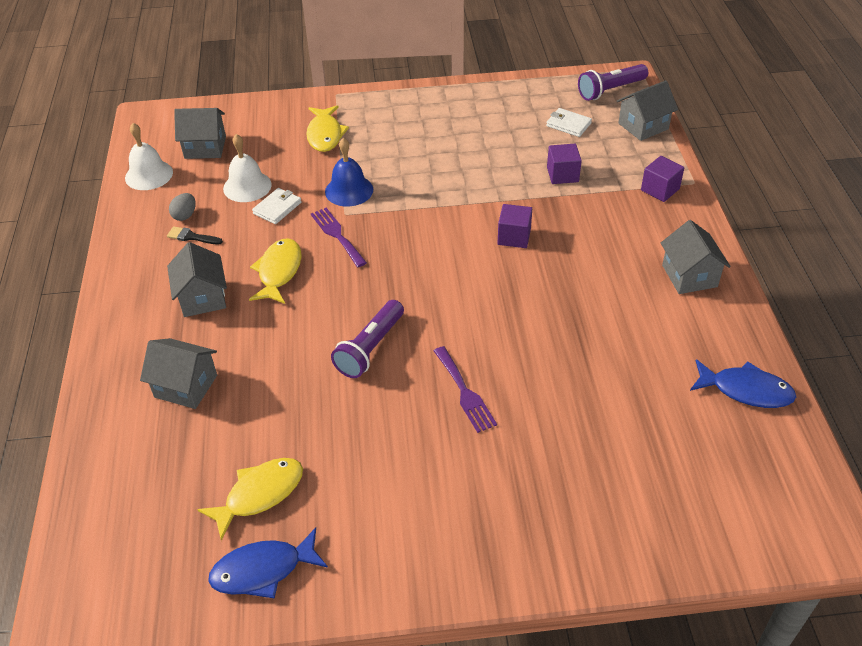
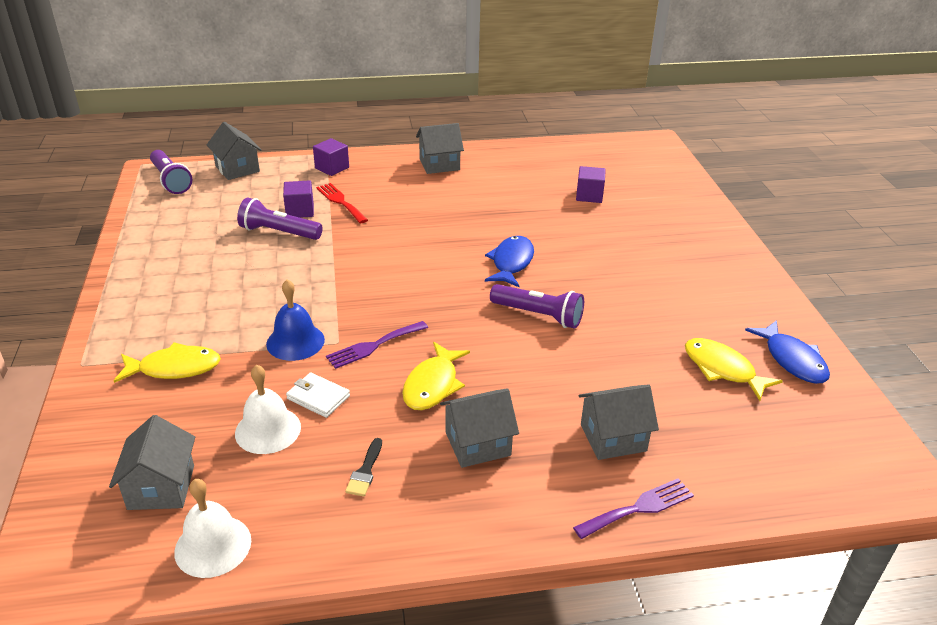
camera: 95 degrees left, 10 degrees down
grey house [140,338,217,409] -> grey house turned 60 degrees clockwise [578,384,659,460]
grey egg [169,193,195,221] -> none
yellow fish [249,238,302,304] -> yellow fish turned 75 degrees counterclockwise [402,342,470,410]
purple fork [434,346,497,433] -> purple fork moved to [573,478,694,539]
purple cube [498,204,532,248] -> purple cube moved to [576,166,606,203]
white wallet [546,108,592,137] -> none
blue fish [690,359,796,408] -> blue fish moved to [485,236,534,287]
none -> purple flashlight [237,197,323,240]
none -> red fork [316,183,368,223]

